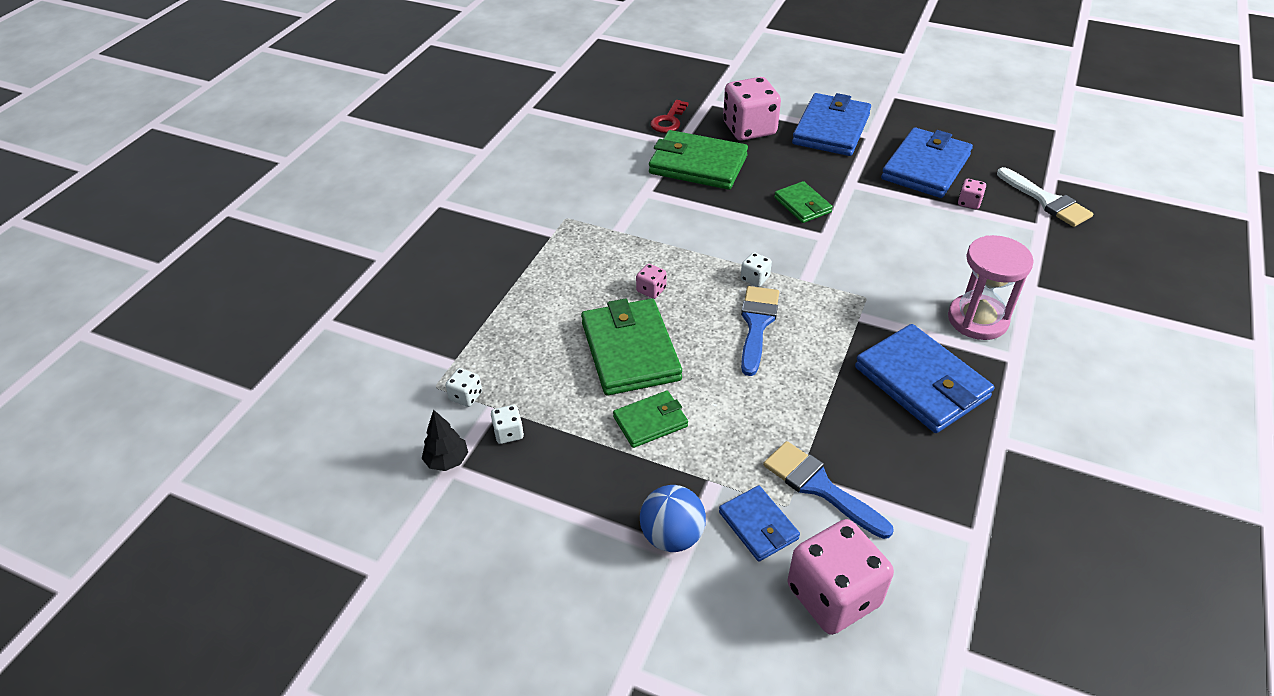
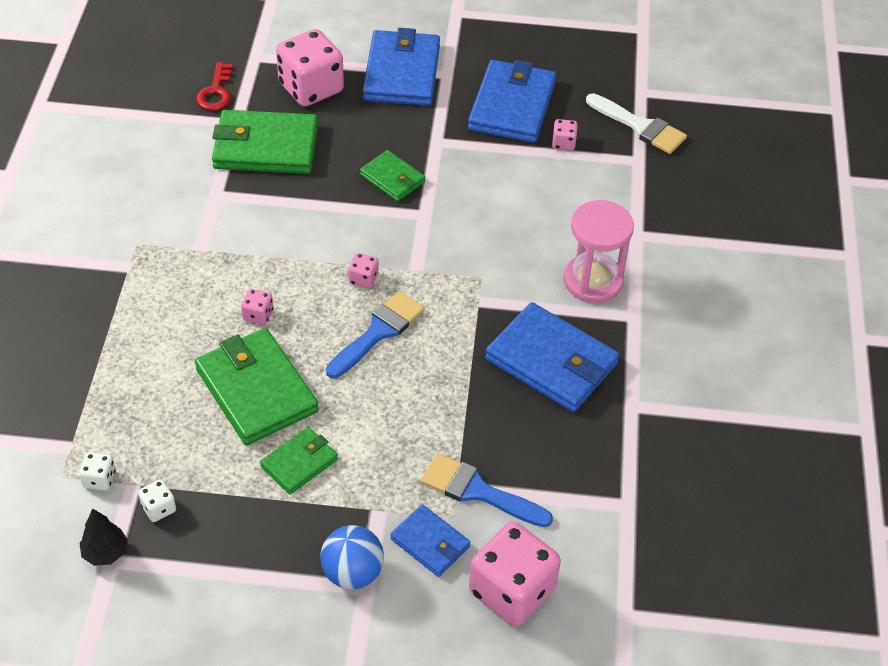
camera: 20 degrees left, 5 degrees up
white dice [741,252,772,287] -> pink dice [348,253,379,289]
blue brush [741,286,779,376] -> blue brush turned 45 degrees clockwise [326,291,425,378]

